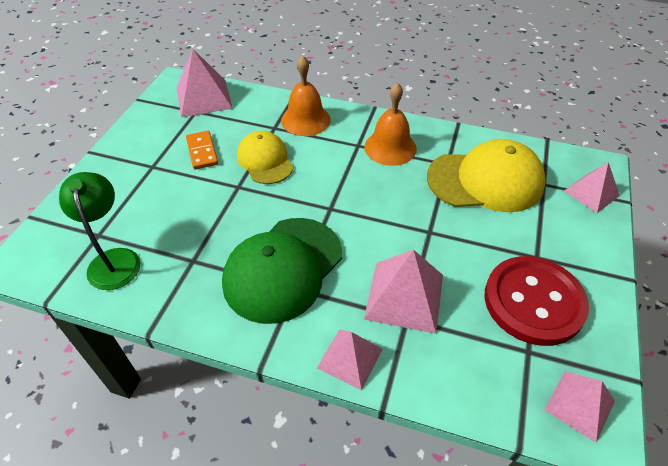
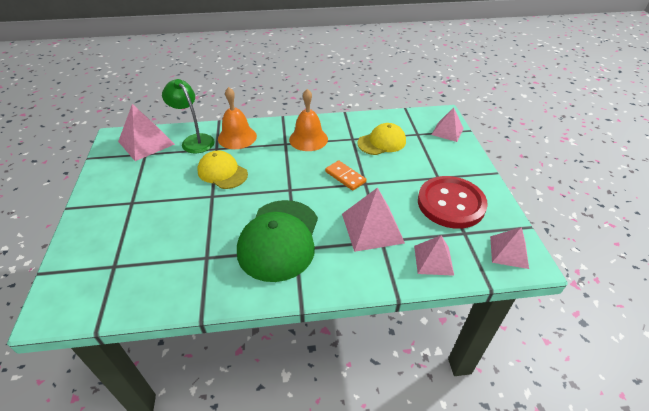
camera: 25 degrees left, 5 degrees down
green lamp [59,172,140,290] -> green lamp moved to [162,79,215,153]
orange domino [186,131,218,170] -> orange domino moved to [325,160,367,191]
pink pyramid [317,329,383,391] -> pink pyramid moved to [414,235,454,276]
yellow cap [427,139,546,212] -> yellow cap [357,123,406,155], size x0.62

